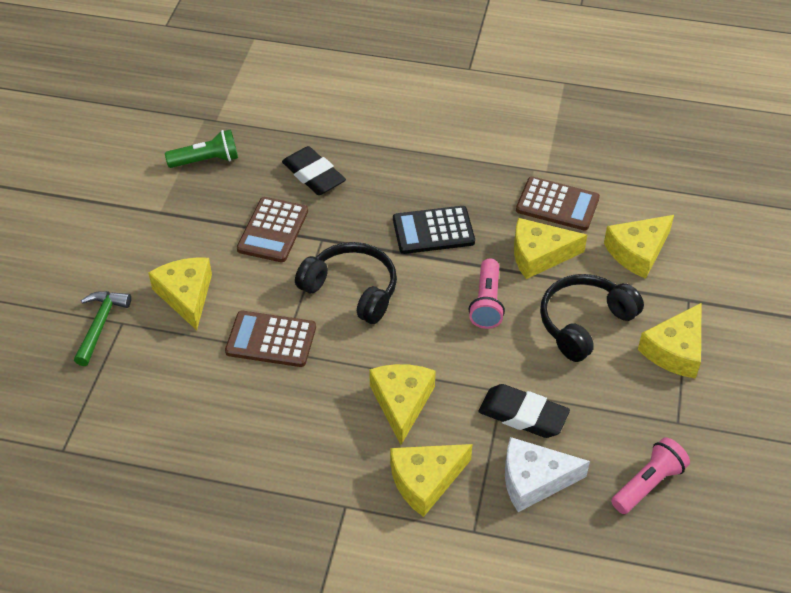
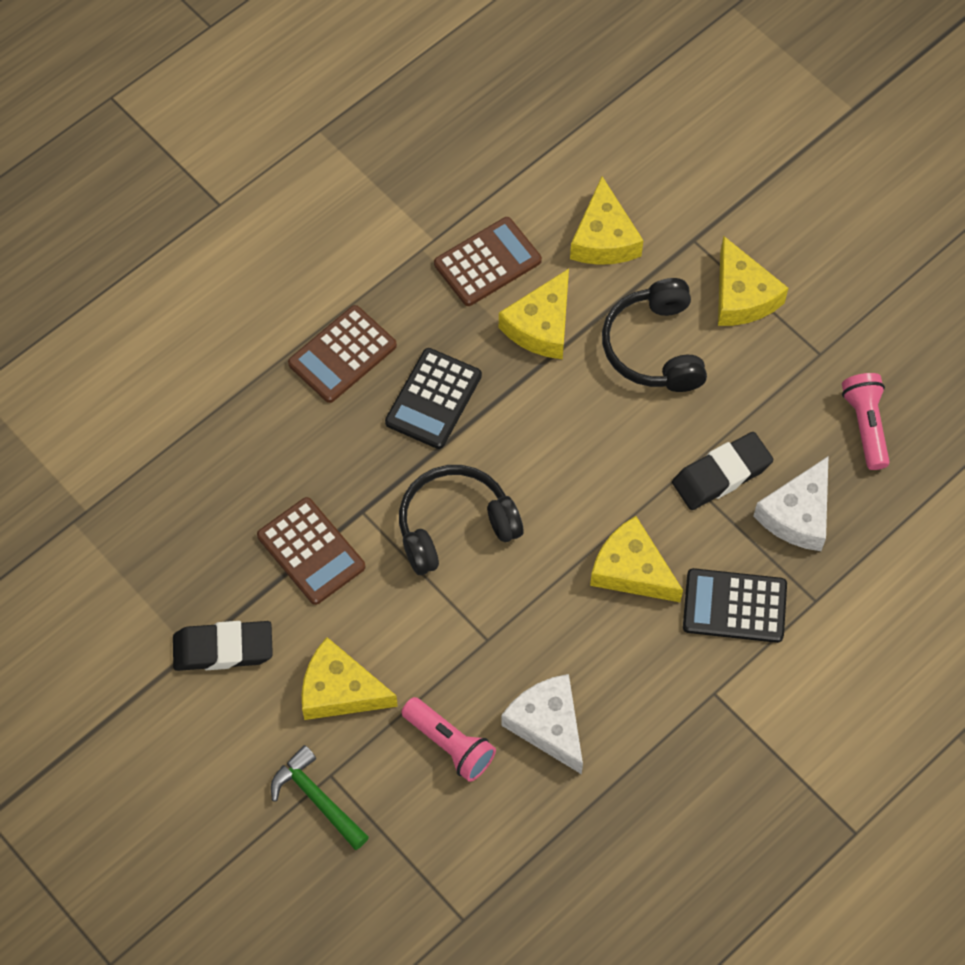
camera: 55 degrees left, 15 degrees up
green flashlight [165,129,238,168] -> none
brown calculator [225,311,316,367] -> brown calculator moved to [288,305,397,403]
black eraser [282,146,346,195] -> black eraser moved to [173,621,273,671]
yellow cheese [390,444,472,517] -> black calculator [683,568,787,643]
pink flashlight [469,259,505,329] -> pink flashlight moved to [401,697,496,782]
none -> white cheese [501,674,583,774]

